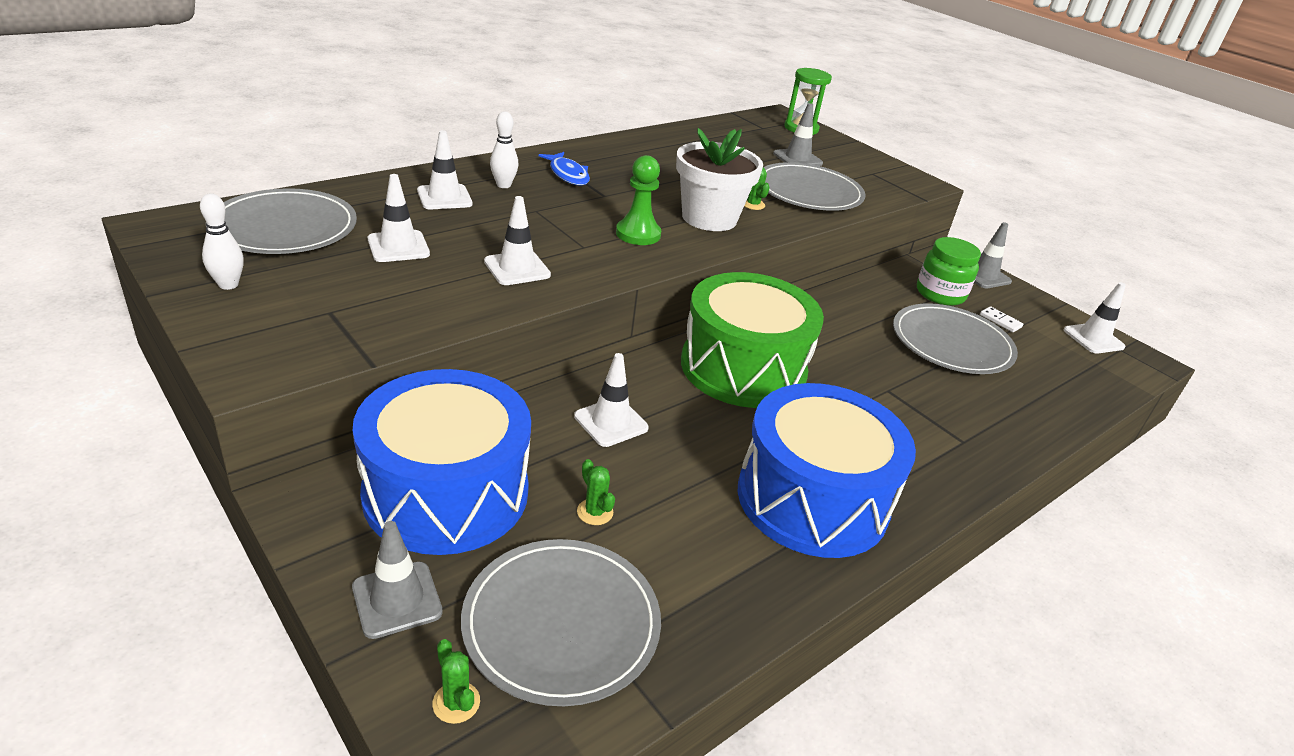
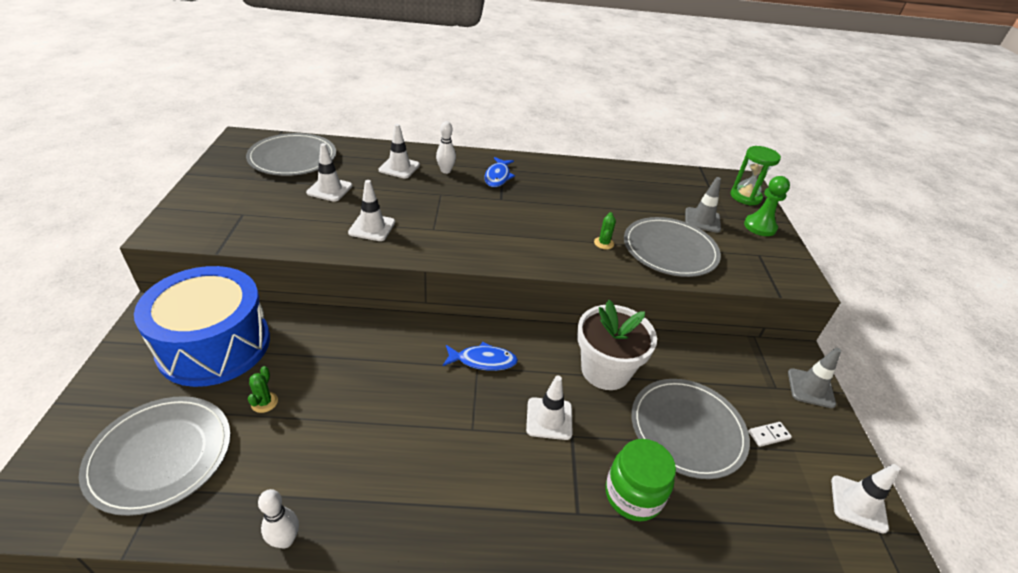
camera: 40 degrees right, 5 degrees up
white bowling pin [200,193,244,290] -> white bowling pin moved to [258,489,299,549]
grey traffic cone [352,521,443,639] -> none
green cactus [432,639,480,724] -> none
white traffic cone [574,353,649,447] -> white traffic cone moved to [526,376,573,440]
green pawn [616,155,661,245] -> green pawn moved to [744,176,790,236]
white flower pot [676,128,763,231] -> white flower pot moved to [577,300,657,390]
green drum [681,272,824,408] -> blue fish [443,342,518,371]
blue drum [738,383,916,558] -> none
green jar [917,237,981,306] -> green jar moved to [605,439,676,521]
white domino [980,306,1024,332] -> white domino turned 75 degrees clockwise [748,422,792,447]

